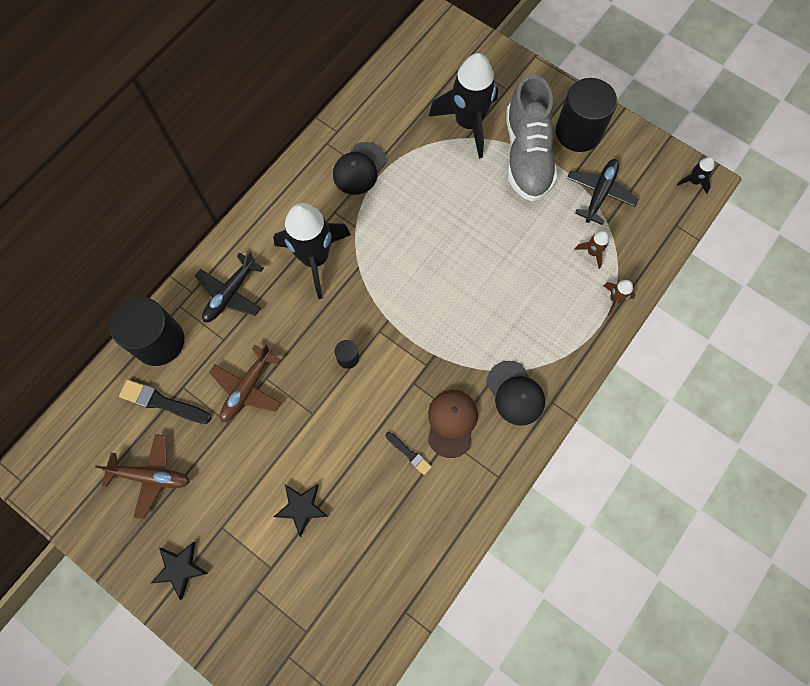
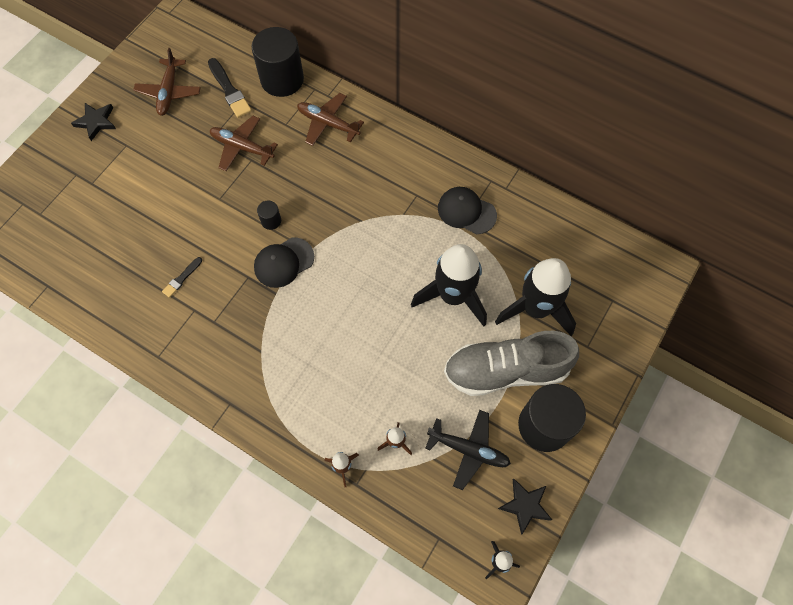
camera: 85 degrees right, 5 degrees down
black brush [119,379,211,424] -> black brush turned 135 degrees clockwise [208,58,252,118]
black plane [195,251,264,322] -> brown plane [297,93,364,146]
black rocket [273,203,351,299] -> black rocket moved to [411,244,487,326]
black star [274,484,328,537] -> black star moved to [498,479,552,535]
brown cap [428,390,478,458] -> none
black cap [486,361,545,426] -> black cap moved to [254,237,314,288]

